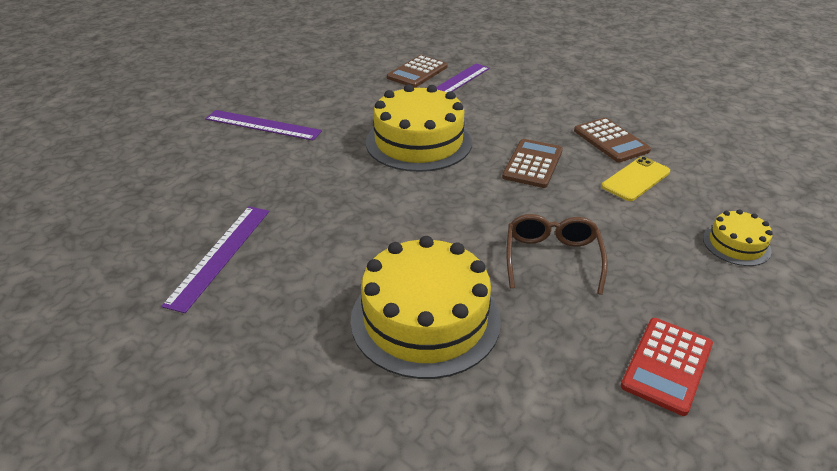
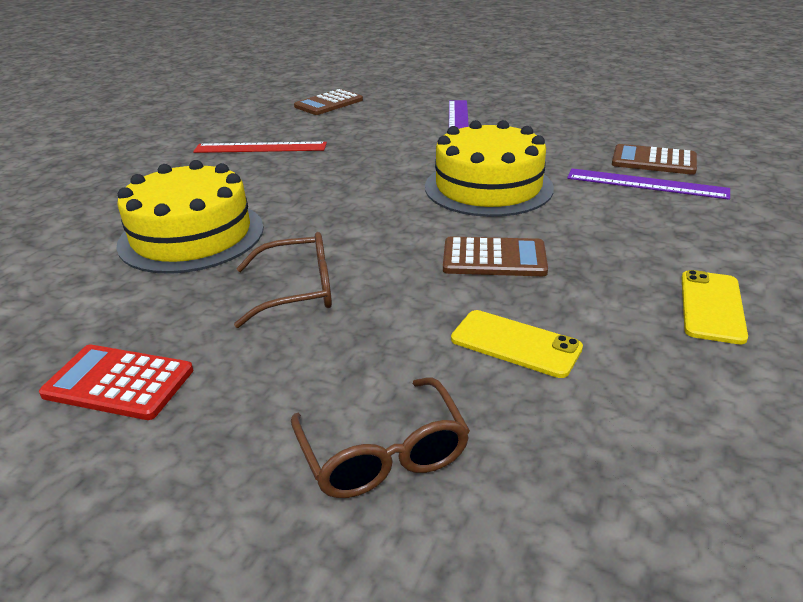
camera: 75 degrees right, 5 degrees down
purple ruler [161,206,269,313] -> red ruler [193,142,327,153]
brown calculator [574,118,651,162] -> brown calculator moved to [294,89,363,115]
yellow cake [703,209,773,266] -> brown glasses [291,377,470,498]
none -> yellow phone [682,270,748,344]

